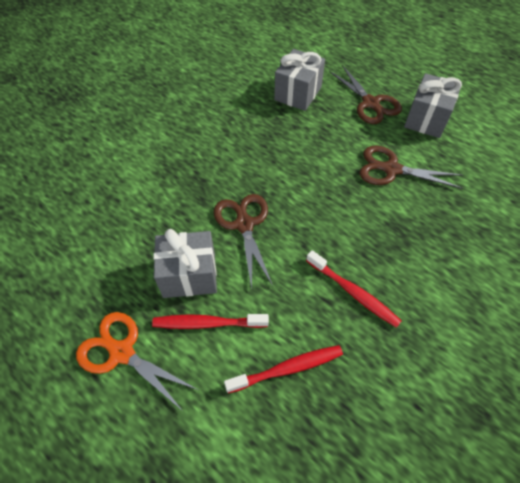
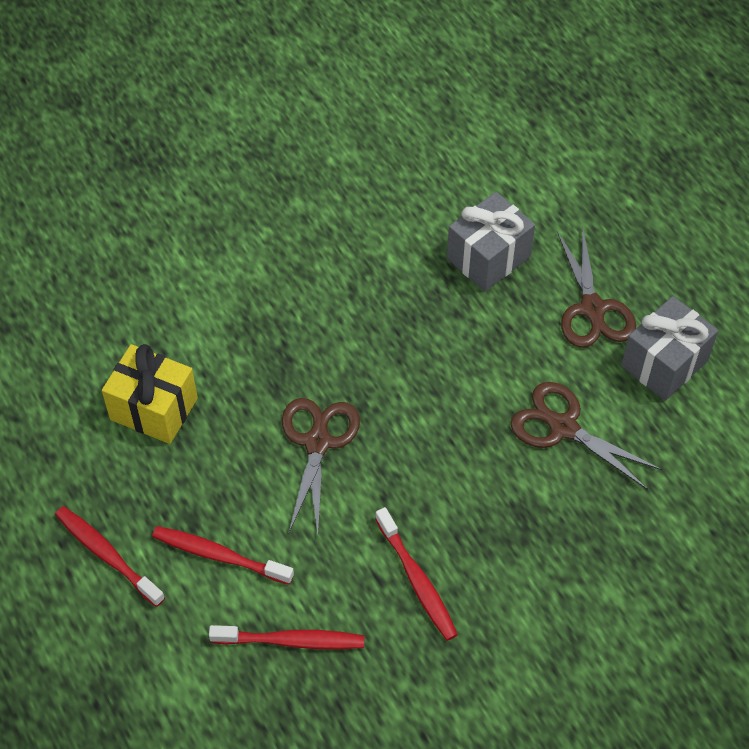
camera: 20 degrees right, 0 degrees up
orange scissors [76,312,198,411] -> red toothbrush [55,506,165,607]
grey gift [153,229,217,298] -> none
none -> yellow gift [102,344,198,444]

